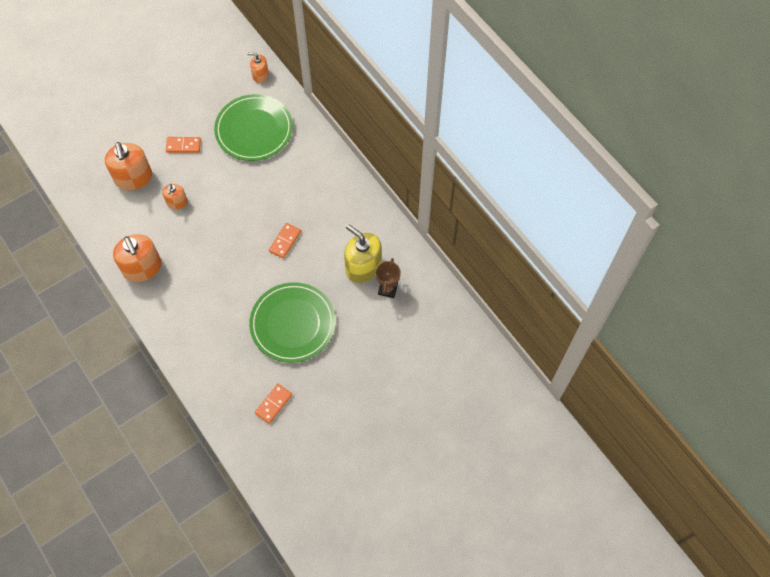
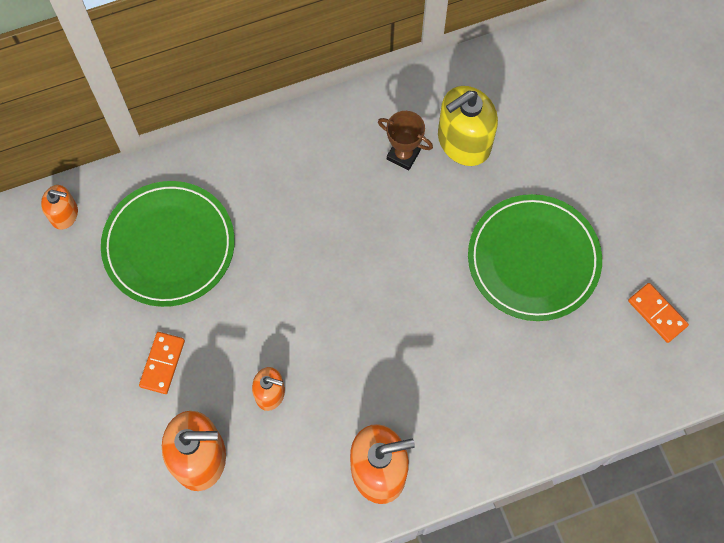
camera: 75 degrees left, 5 degrees up
orange soap dispenser [247,53,269,83] -> orange soap dispenser turned 105 degrees counterclockwise [41,185,78,229]
orange domino [269,223,301,258] -> none
brown trophy [376,258,401,298] -> brown trophy moved to [378,111,433,170]

